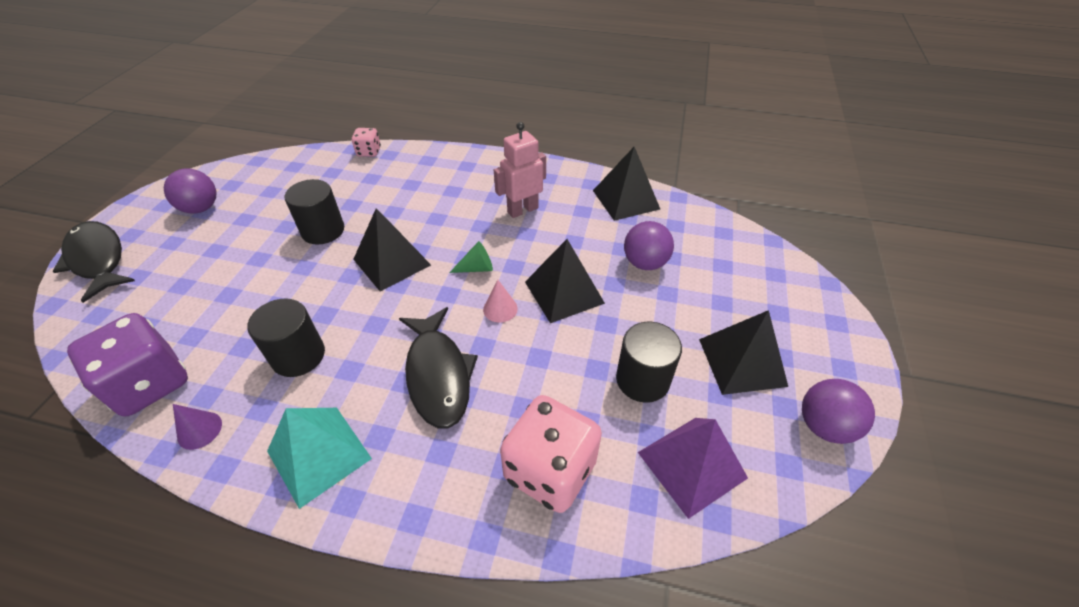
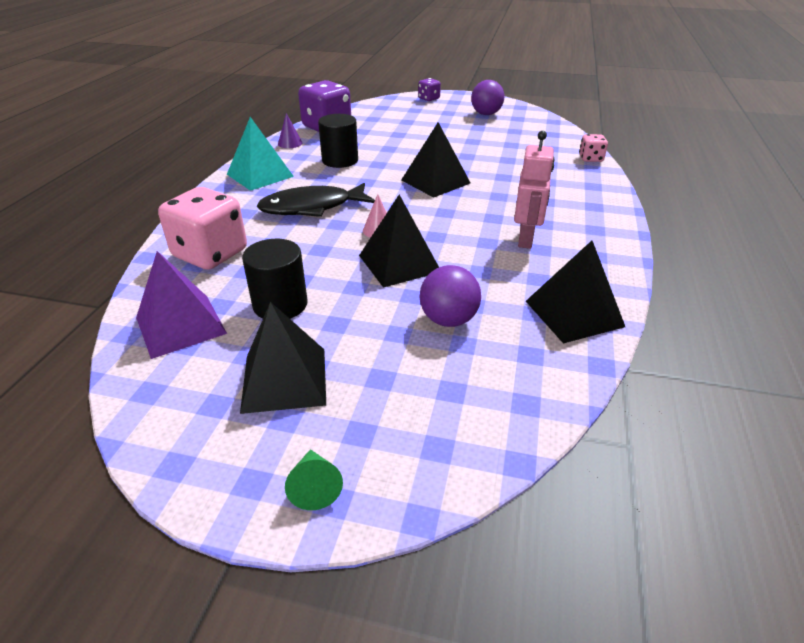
camera: 90 degrees right, 10 degrees down
black fish [52,221,135,303] -> purple dice [418,78,441,101]
black cylinder [285,179,344,245] -> none
green cone [449,241,493,273] -> green cone moved to [285,449,343,510]
pink robot [494,122,546,218] -> pink robot turned 45 degrees clockwise [514,131,555,249]
purple ball [802,379,875,444] -> none

